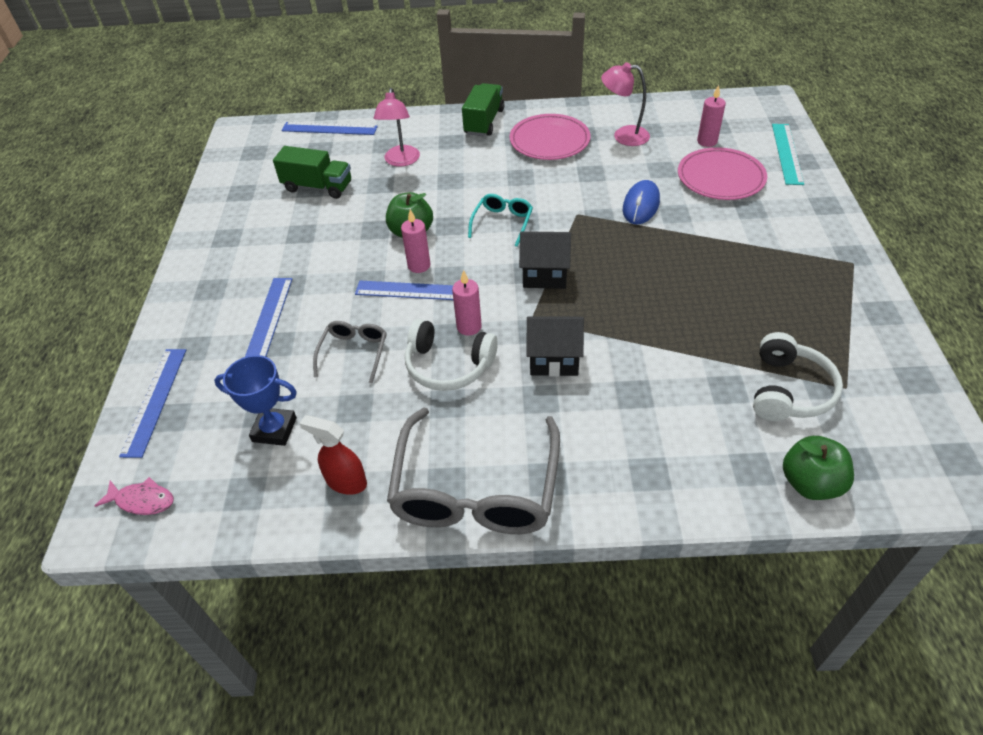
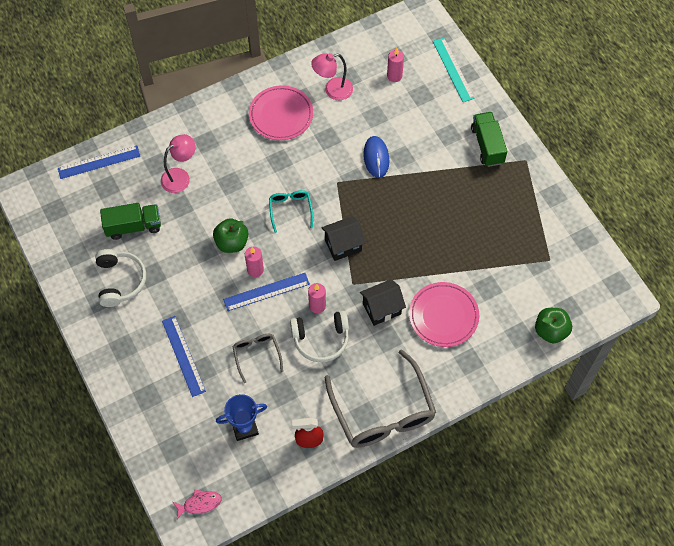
camera: 30 degrees left, 15 degrees up
blue ruler [119,349,186,458] -> none
pink lamp [374,88,420,167] -> pink lamp turned 105 degrees counterclockwise [161,134,196,193]
green truck [462,83,504,136] -> green truck moved to [471,112,507,167]
pink plate [678,147,767,200] -> pink plate moved to [409,282,479,347]
white headphones [753,332,843,421] -> white headphones moved to [95,249,146,307]

